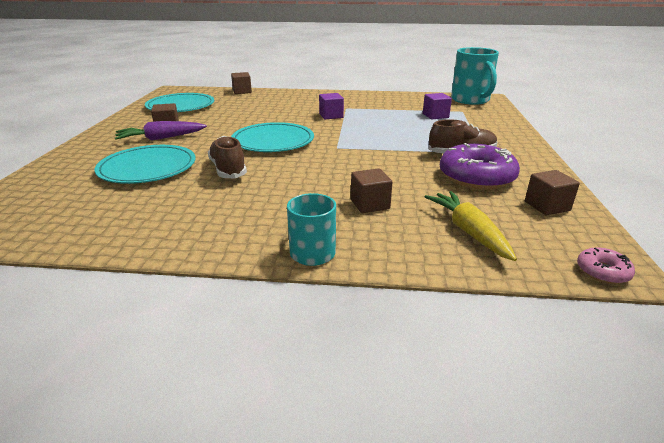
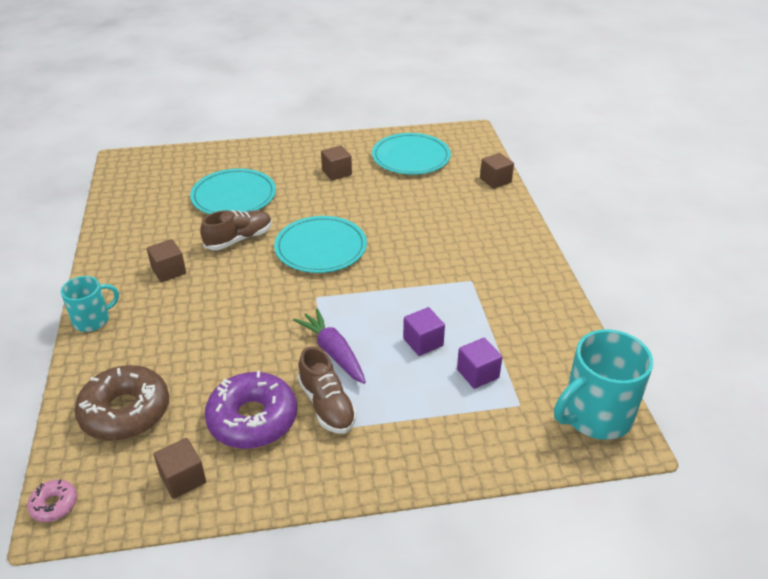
camera: 75 degrees right, 10 degrees up
purple carrot [115,121,207,141] -> purple carrot moved to [293,308,366,384]
purple cube [319,93,344,119] -> purple cube moved to [403,307,445,356]
brown cube [351,168,392,213] -> brown cube moved to [147,239,186,282]
yellow carrot [425,191,517,261] -> brown donut [74,365,169,441]

